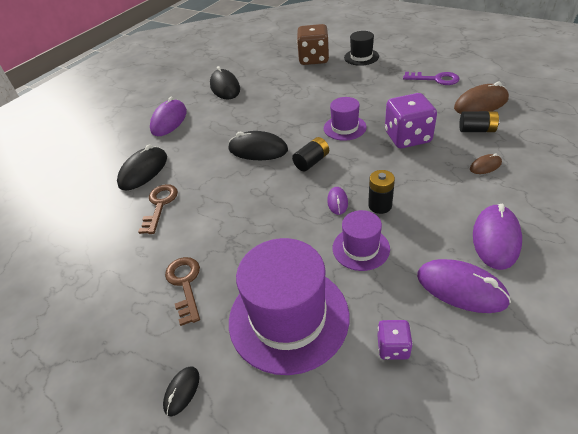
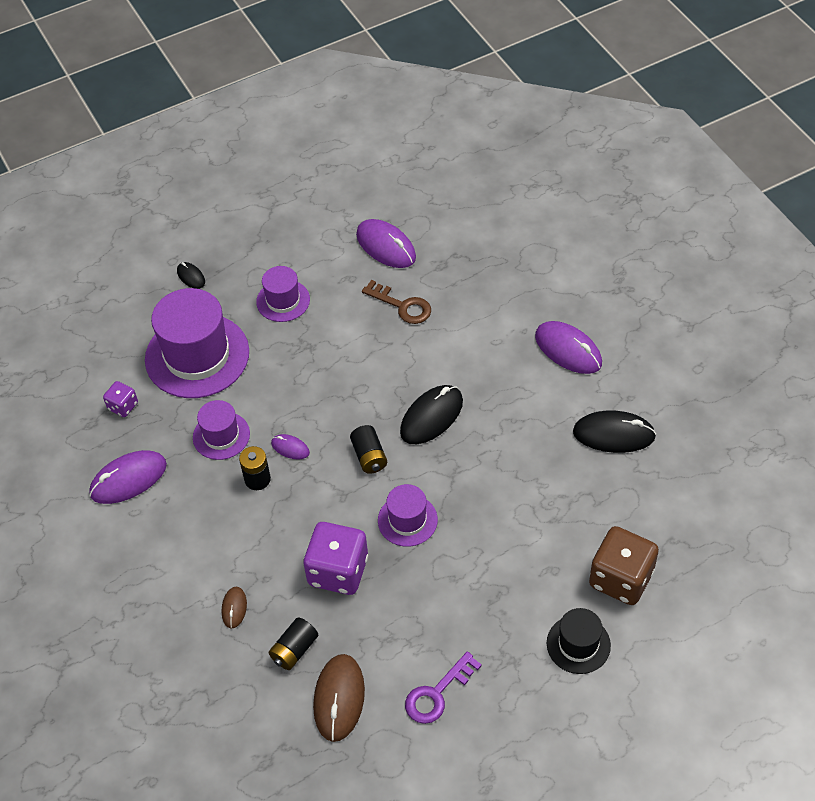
camera: 115 degrees right, 10 degrees up
black mouse [117,144,167,190] -> none
brown key [165,257,200,326] -> purple hat [256,266,310,322]
purple mouse [473,204,522,270] -> purple mouse moved to [356,219,416,268]

